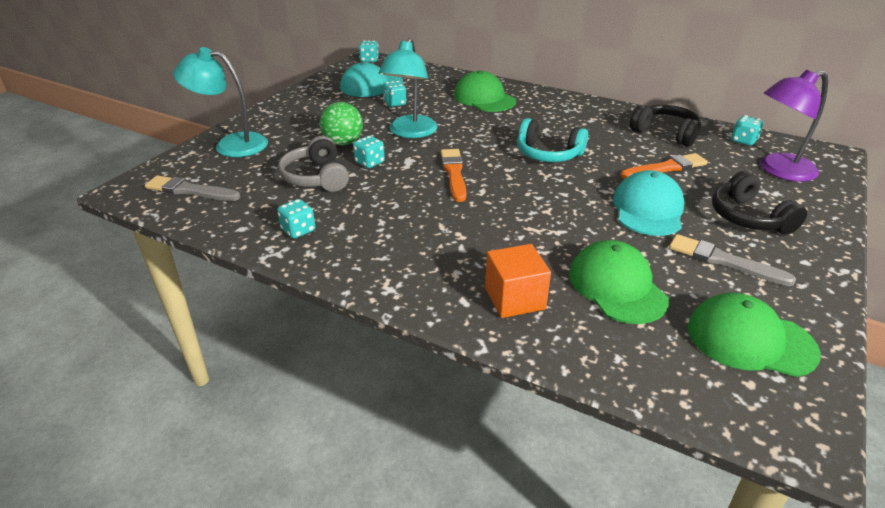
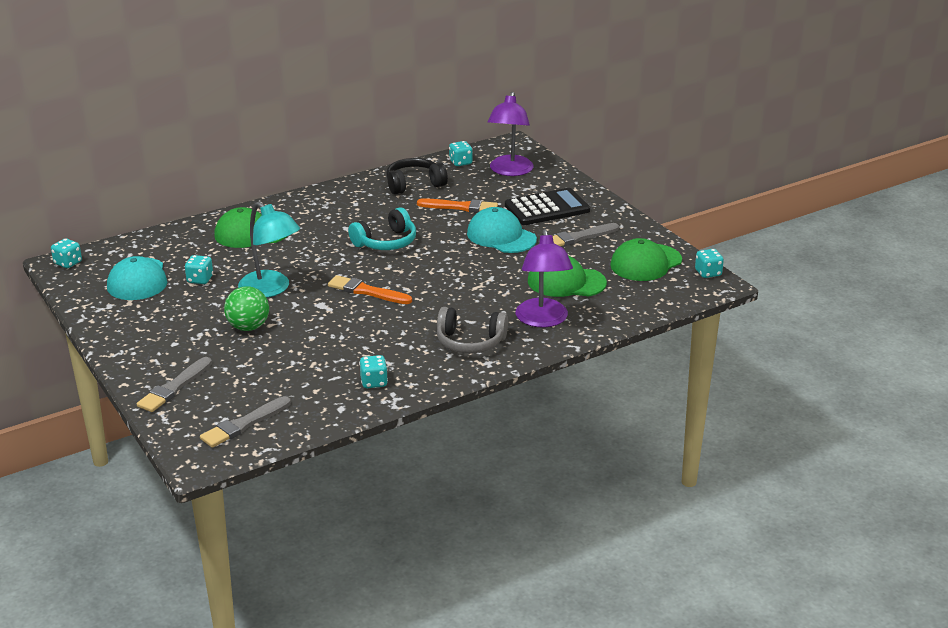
camera: 60 degrees left, 5 degrees down
turquoise lamp [173,47,268,157] -> grey brush [137,357,212,412]
grey headphones [278,136,349,192] -> grey headphones moved to [437,307,508,353]
turquoise dice [353,136,385,168] -> turquoise dice moved to [695,249,724,278]
orange cube [485,244,551,318] -> purple lamp [516,229,573,327]
orange brush [621,153,708,179] -> orange brush turned 90 degrees clockwise [417,198,498,213]
black headphones [712,171,807,235] -> black calculator [505,188,590,225]

